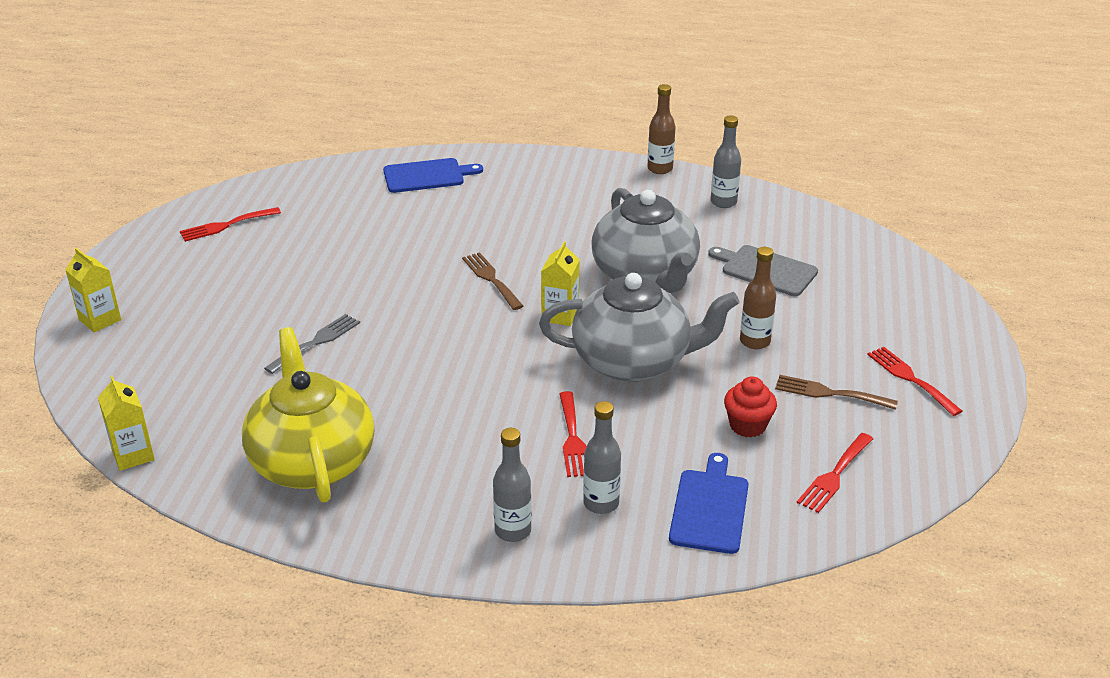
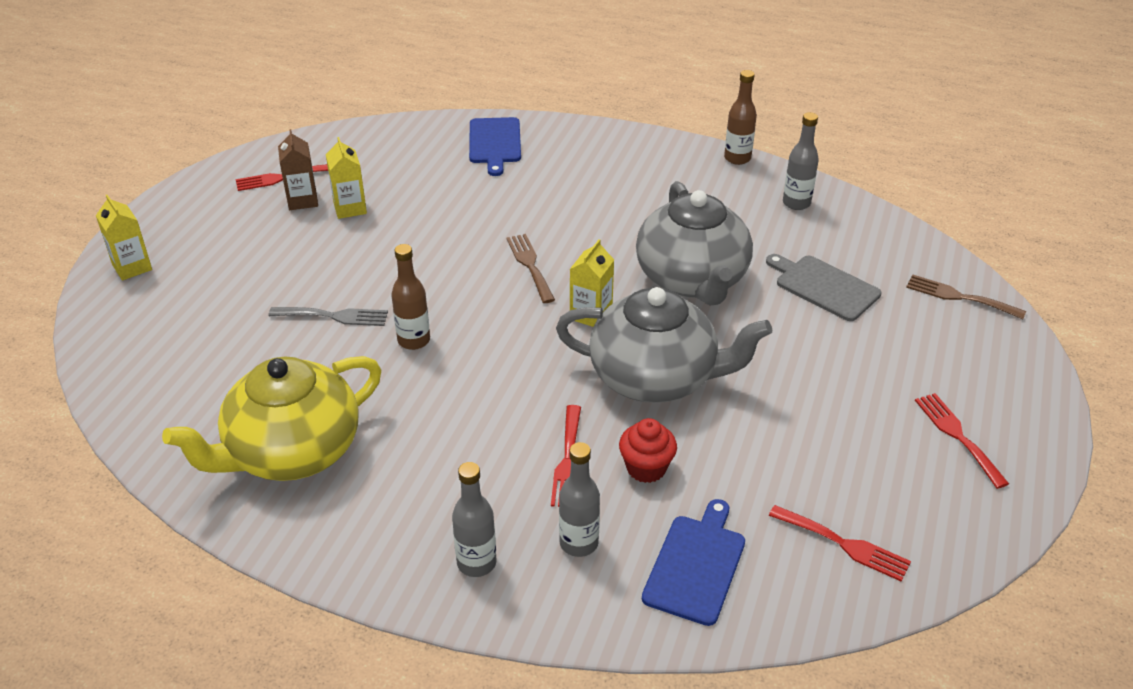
camera: 10 degrees right, 5 degrees up
yellow carton [98,375,155,471] -> yellow carton moved to [326,137,367,219]
yellow teapot [242,327,375,503] -> yellow teapot turned 120 degrees counterclockwise [162,356,381,481]
grey fork [264,314,360,374] -> grey fork turned 45 degrees clockwise [269,307,388,326]
blue cutting board [383,158,483,193] -> blue cutting board turned 90 degrees clockwise [469,117,521,176]
red cupcake [724,376,777,437] -> red cupcake moved to [619,418,677,483]
brown bottle [740,247,776,349] -> brown bottle moved to [391,244,430,350]
brown fork [775,375,898,410] -> brown fork moved to [906,274,1026,319]
red fork [797,433,873,513] -> red fork turned 105 degrees counterclockwise [769,505,911,581]
none -> brown carton [278,129,318,210]

